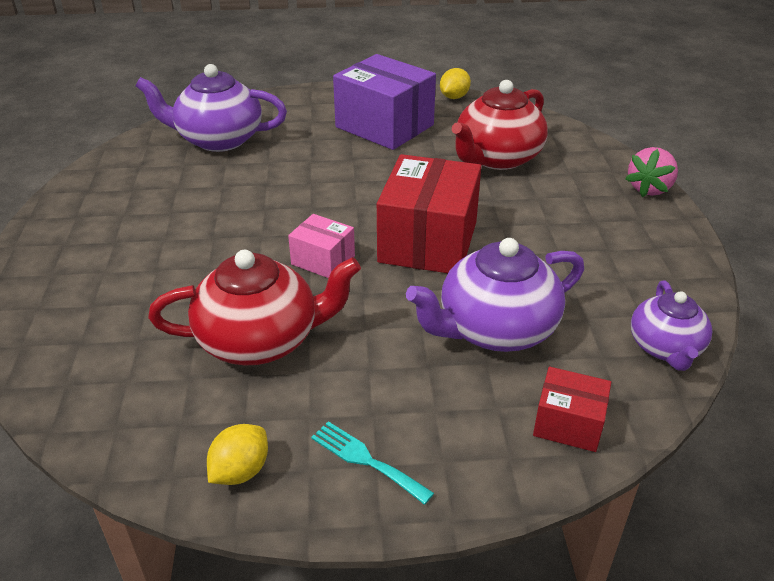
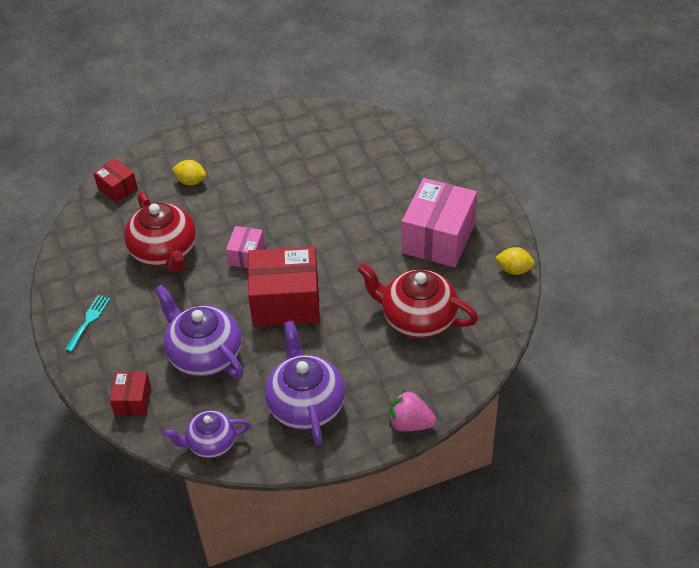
camera: 75 degrees right, 10 degrees up
purple teapot [135,64,287,152] -> purple teapot moved to [265,321,345,445]
yellow lemon [207,424,268,485] -> yellow lemon moved to [172,160,206,185]
purple box [333,54,436,150] -> pink box [402,178,477,267]
none -> red box [93,158,138,203]

